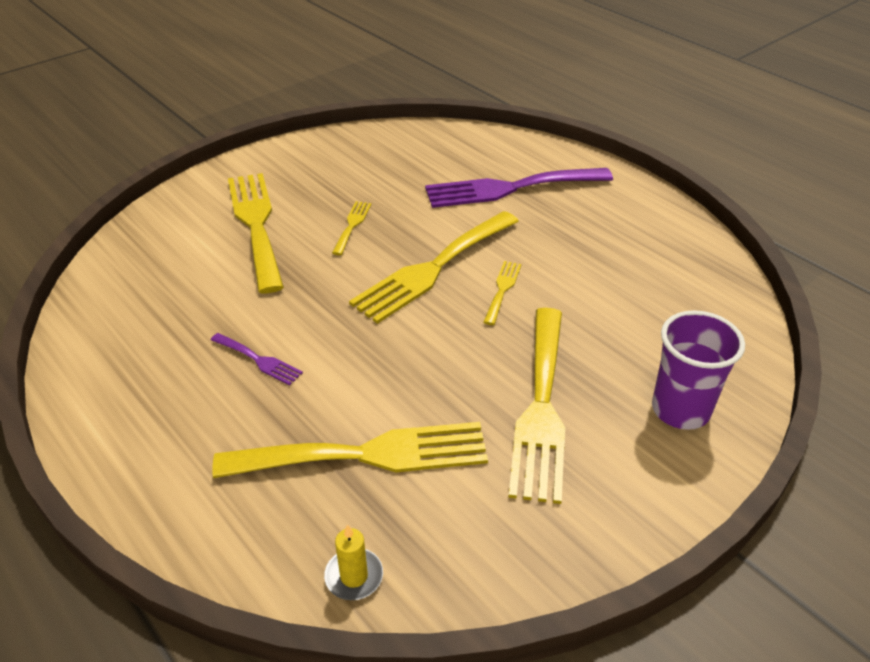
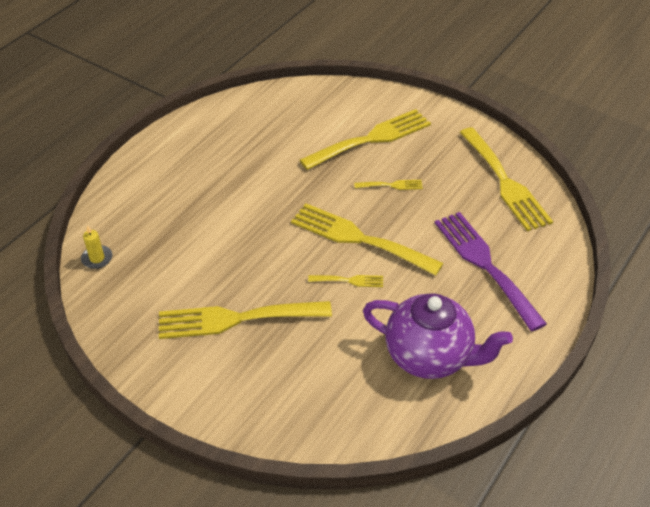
camera: 75 degrees right, 5 degrees up
purple fork [211,333,303,385] -> none
yellow fork [212,422,488,478] -> yellow fork moved to [459,127,553,231]
purple cup [652,310,745,430] -> none
none -> purple teapot [363,293,513,379]

